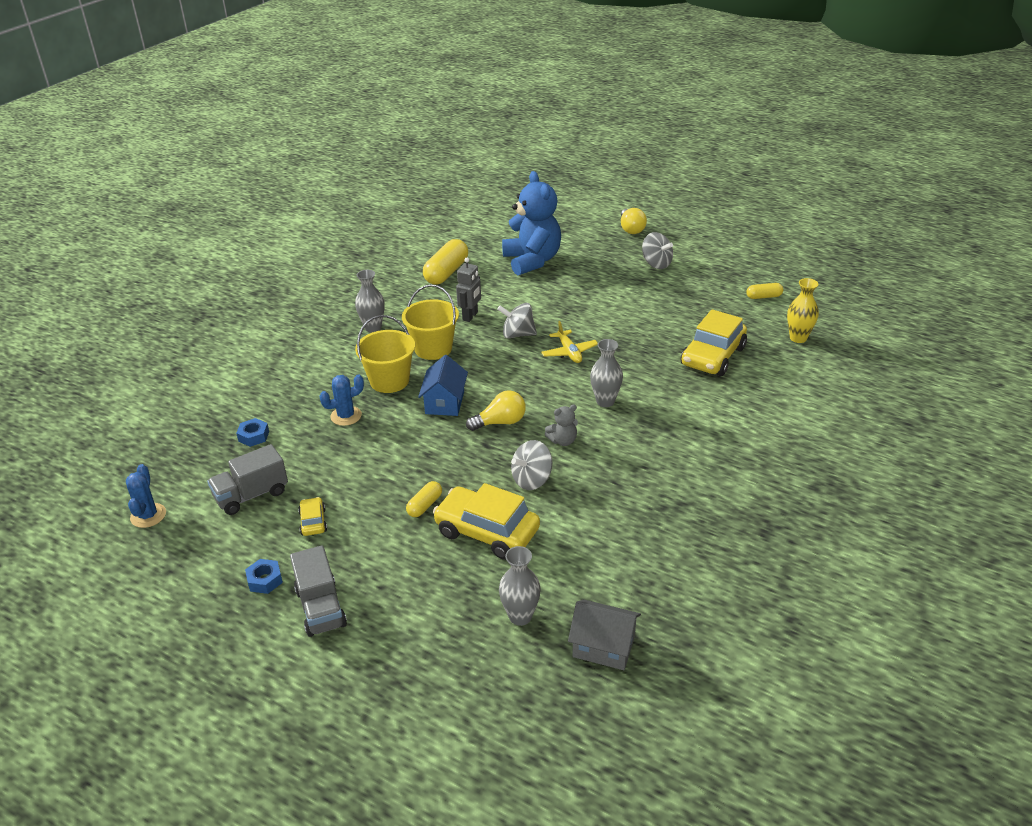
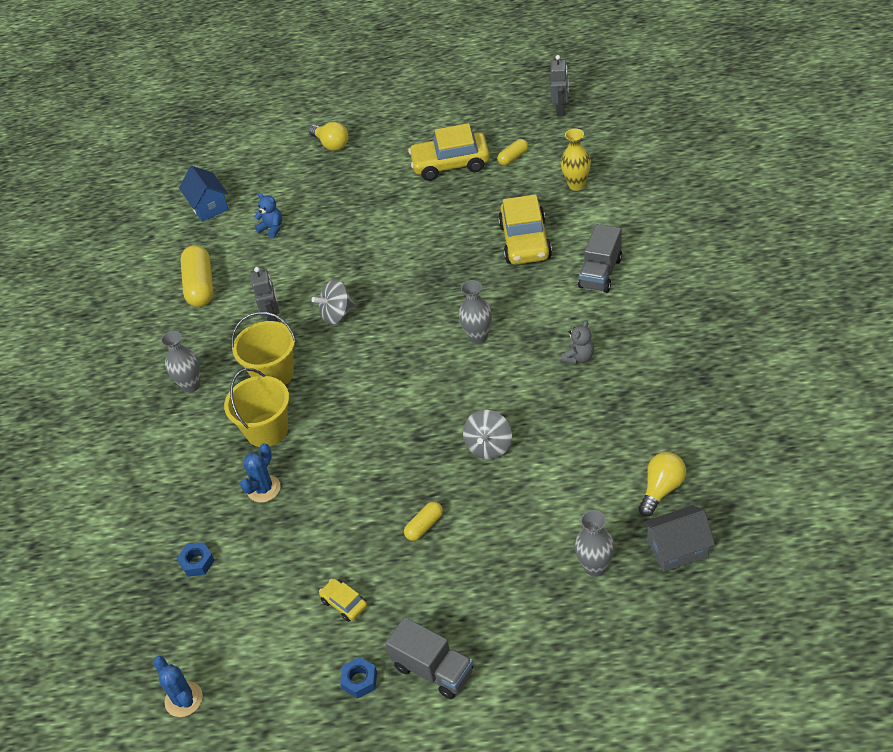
camera: 30 degrees left, 10 degrees up
grey truck [207,444,288,515] -> grey truck moved to [578,224,622,293]
yellow capsule [406,481,442,517] -> yellow capsule turned 45 degrees clockwise [404,502,443,541]
blue house [418,355,468,416] -> blue house moved to [179,166,229,222]
yellow car [433,483,540,560] -> yellow car moved to [408,123,489,181]
yellow light bulb [466,390,526,431] -> yellow light bulb moved to [638,452,686,517]
blue teddy bear [502,171,561,275] -> blue teddy bear [254,193,282,238], size x0.42
yellow plane [541,321,598,363] -> none
grey teddy bear [545,404,578,446] -> grey teddy bear moved to [561,321,594,364]
grey spinning top [642,232,673,269] -> none
none -> grey robot [550,55,569,116]

